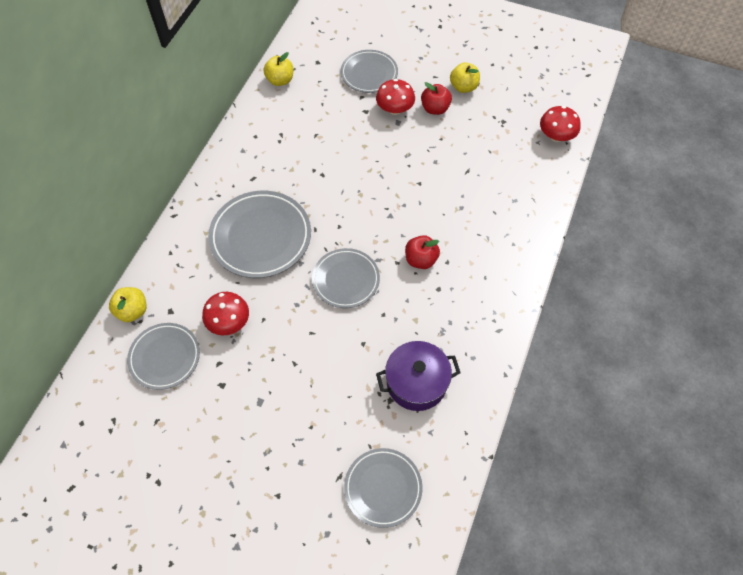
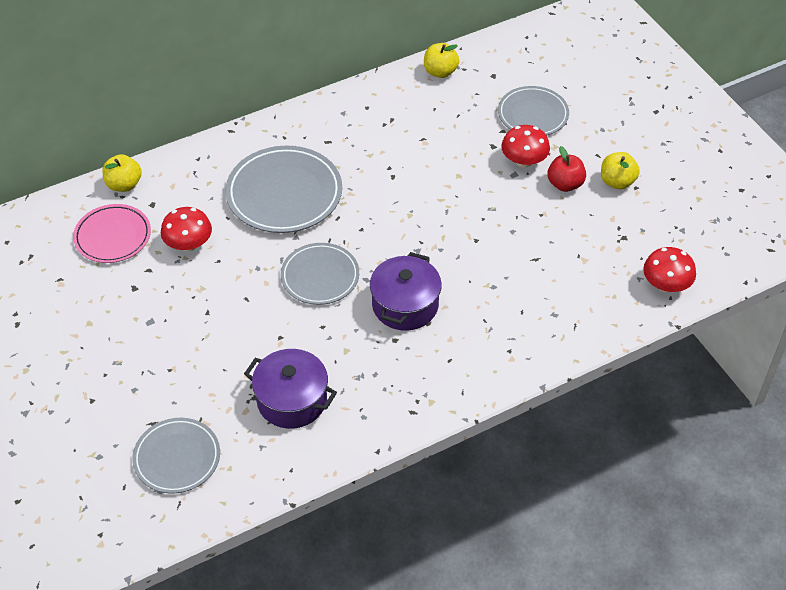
camera: 40 degrees right, 10 degrees down
grey plate [127,323,200,390] -> pink plate [73,204,151,263]
red apple [405,235,440,269] -> purple pot [370,252,442,331]

